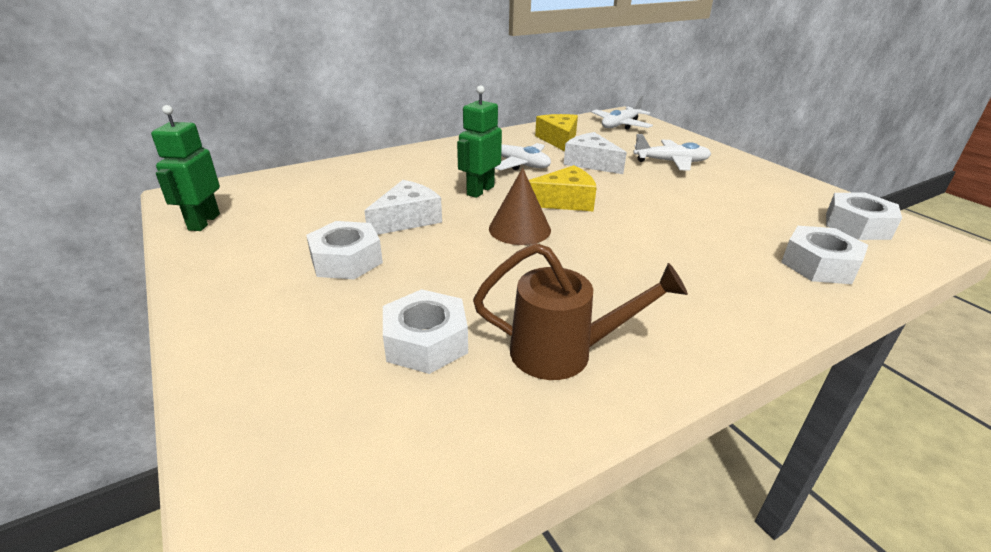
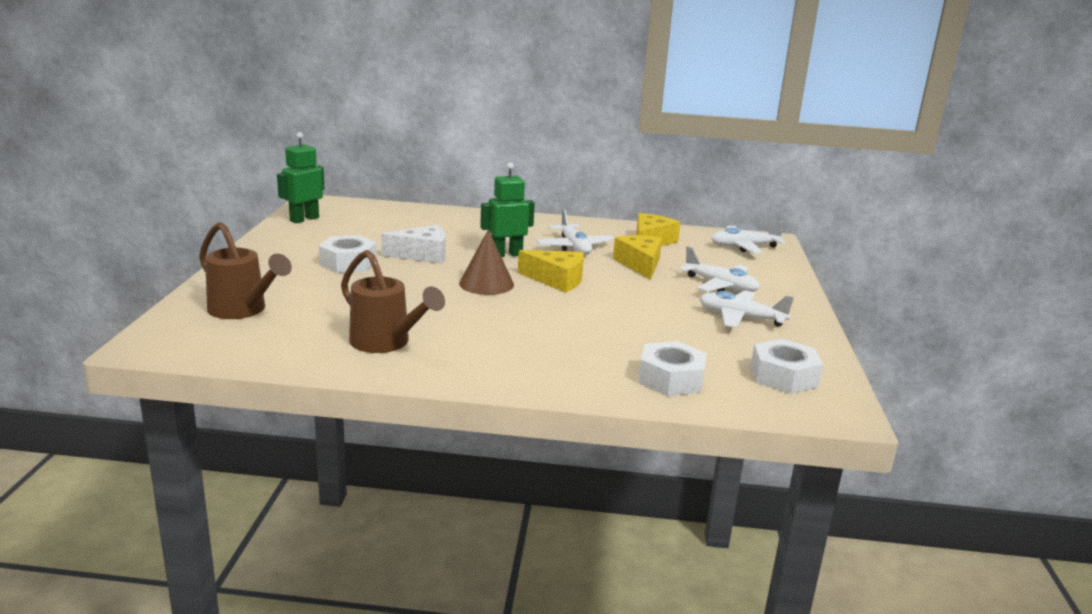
camera: 35 degrees right, 10 degrees down
white nut [383,289,468,374] -> none
white cheese [564,132,627,174] -> yellow cheese [613,235,662,280]
none -> brown watering can [199,222,292,319]
none -> white plane [699,290,794,328]

